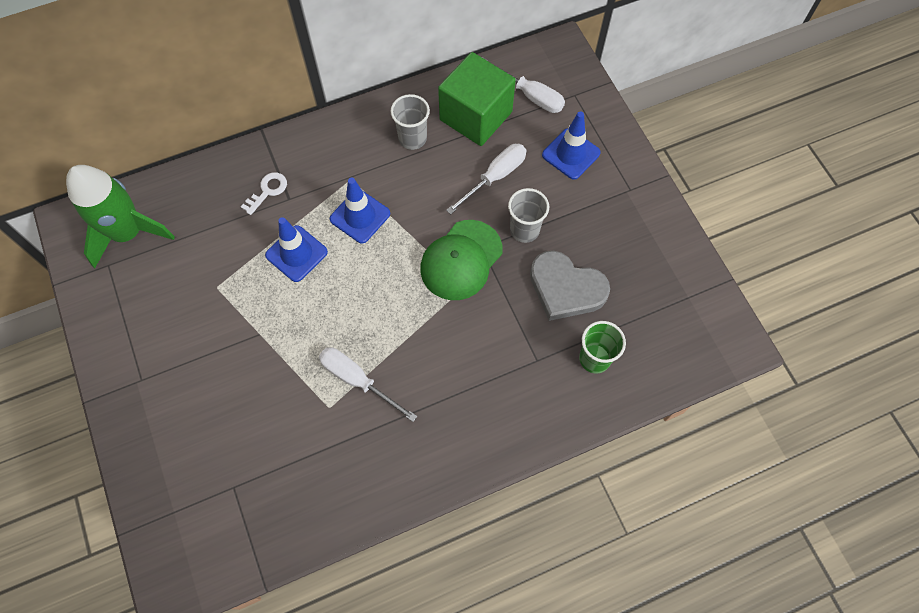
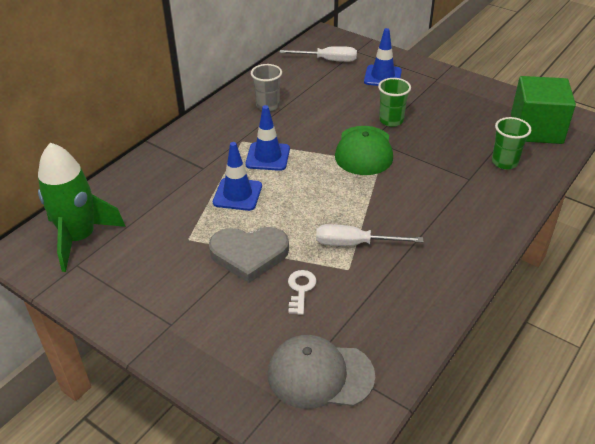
camera: 30 degrees left, 25 degrees down
white key [241,172,287,215] -> white key moved to [288,270,316,315]
green cube [438,52,516,146] -> green cube moved to [511,76,576,144]
white screwdriver [446,144,526,215] -> none
grey cup [508,188,549,243] -> green cup [378,78,411,127]
grey heart [530,251,610,321] -> grey heart moved to [209,227,289,283]
none -> grey cap [268,335,375,409]

